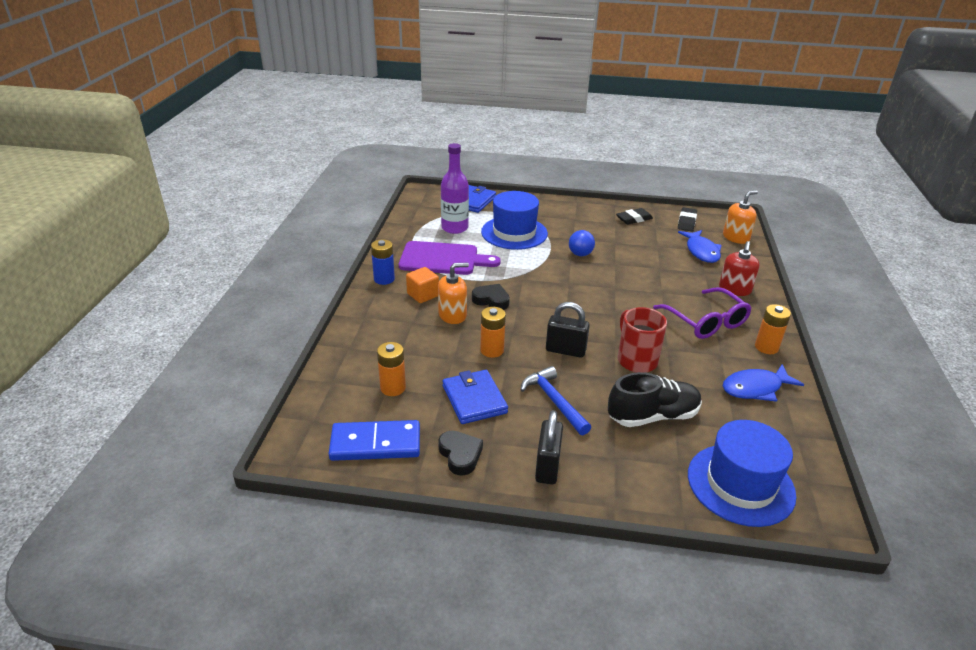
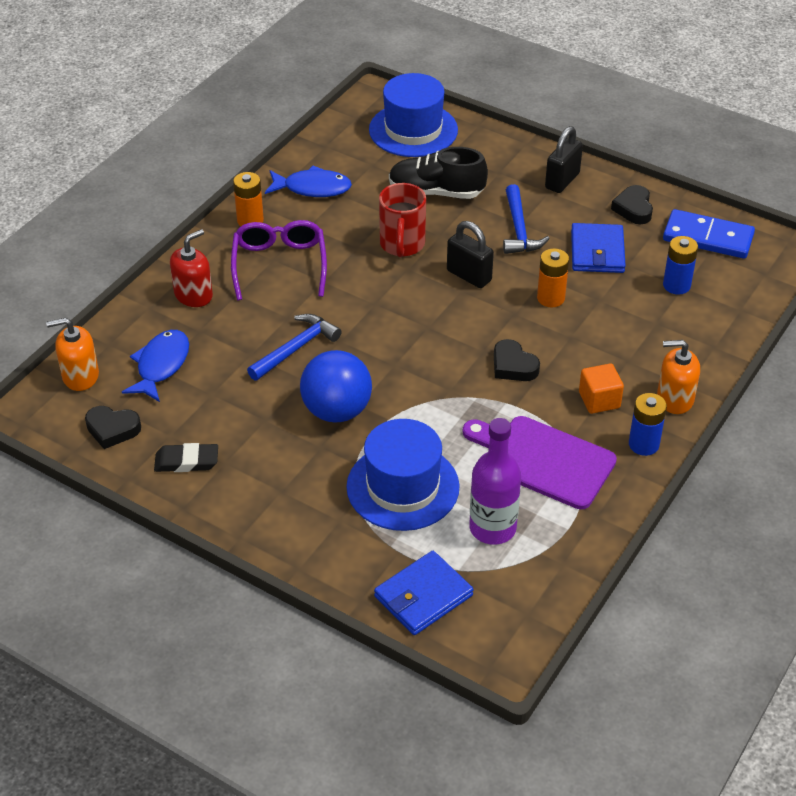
camera: 155 degrees left, 10 degrees up
orange battery [377,342,406,396] -> blue battery [663,236,698,295]
orange soap dispenser [438,263,469,324] -> orange soap dispenser moved to [657,340,700,414]
blue ball [569,230,595,256] -> blue ball [300,350,372,423], size x1.77
black eraser [678,207,697,231] -> black heart [85,406,141,449]
none -> blue hammer [247,314,342,381]

